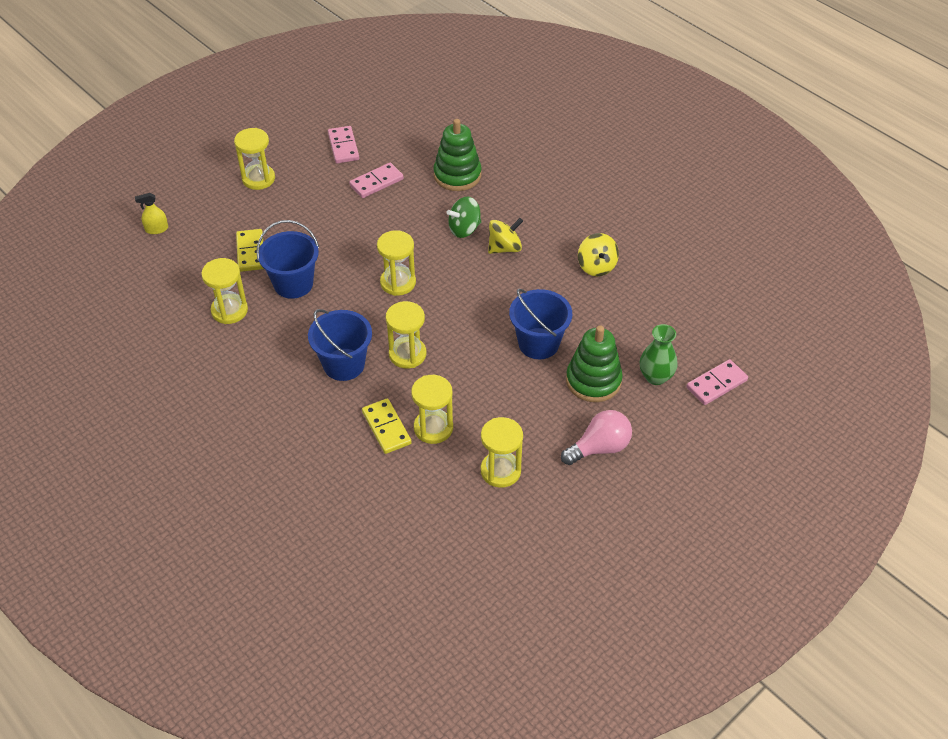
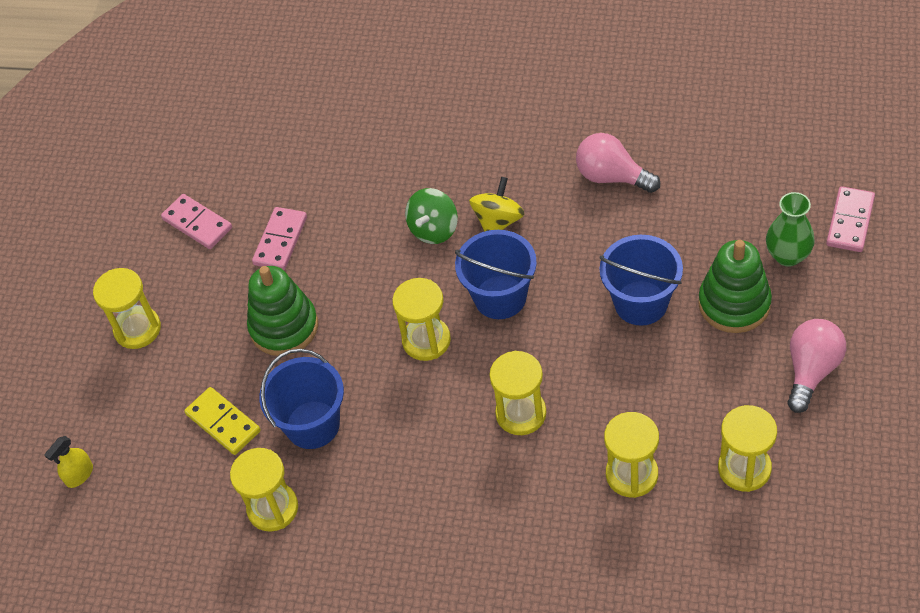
camera: 30 degrees left, 5 degrees up
blue bucket [308,309,372,381] -> blue bucket moved to [455,230,537,319]
yellow domino [362,398,412,454] -> none
green stacking toy [434,119,482,191] -> green stacking toy moved to [247,266,318,356]
yellow spinning top [578,233,619,276] -> pink light bulb [576,133,660,193]

